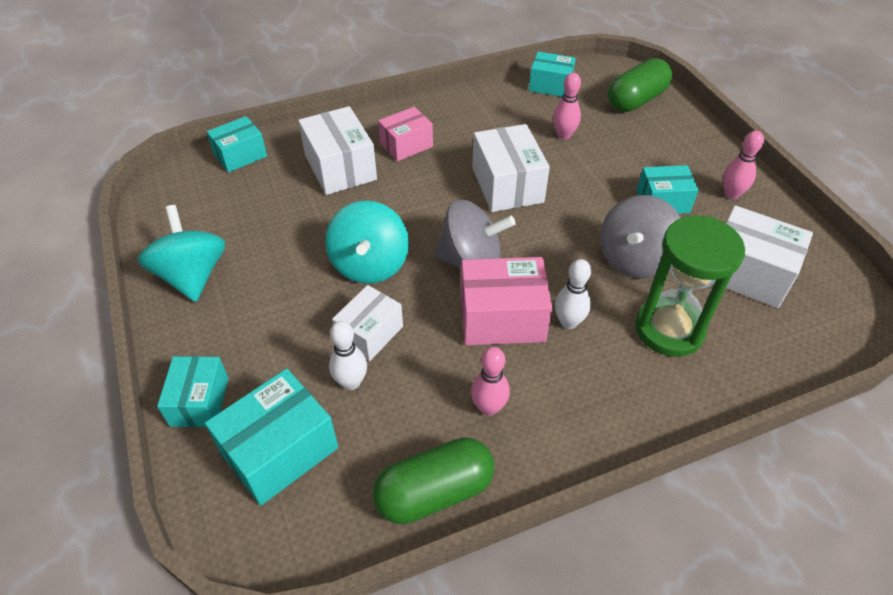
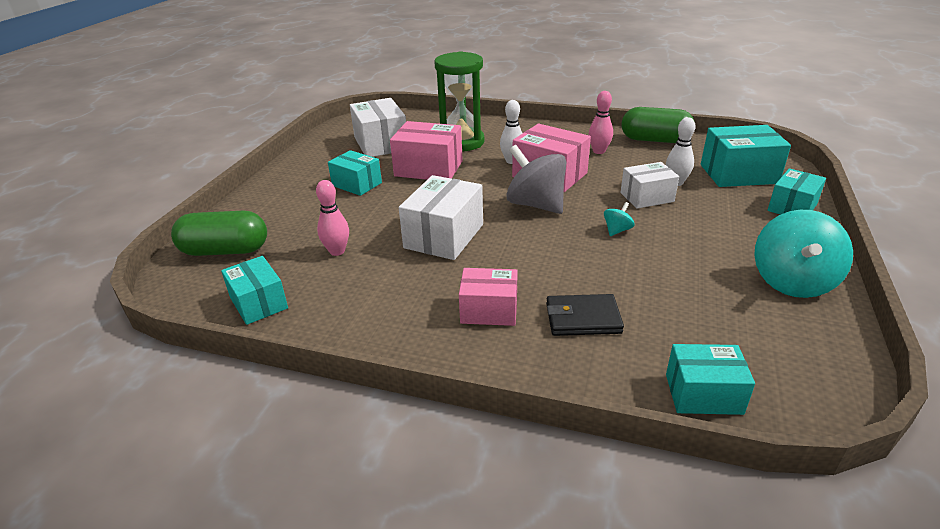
camera: 140 degrees left, 15 degrees down
white box [298,106,377,195] -> black wallet [546,294,624,336]
turquoise spinning top [325,201,409,284] -> turquoise spinning top [604,202,635,236], size x0.44
grey spinning top [600,195,681,278] -> pink box [390,121,463,180]
pink bowling pin [723,131,764,199] -> none

